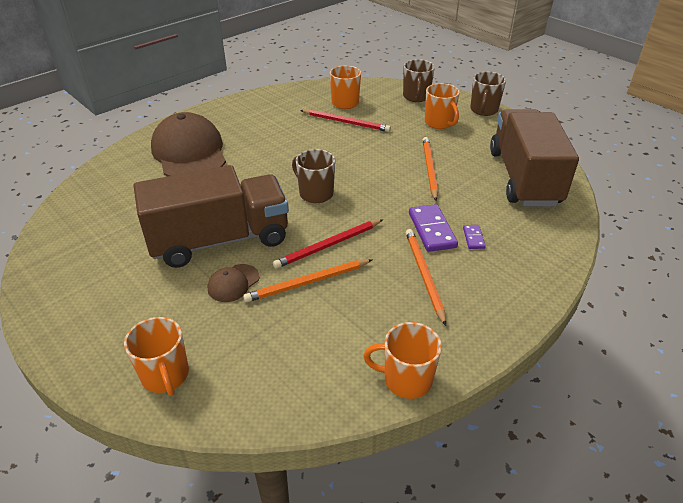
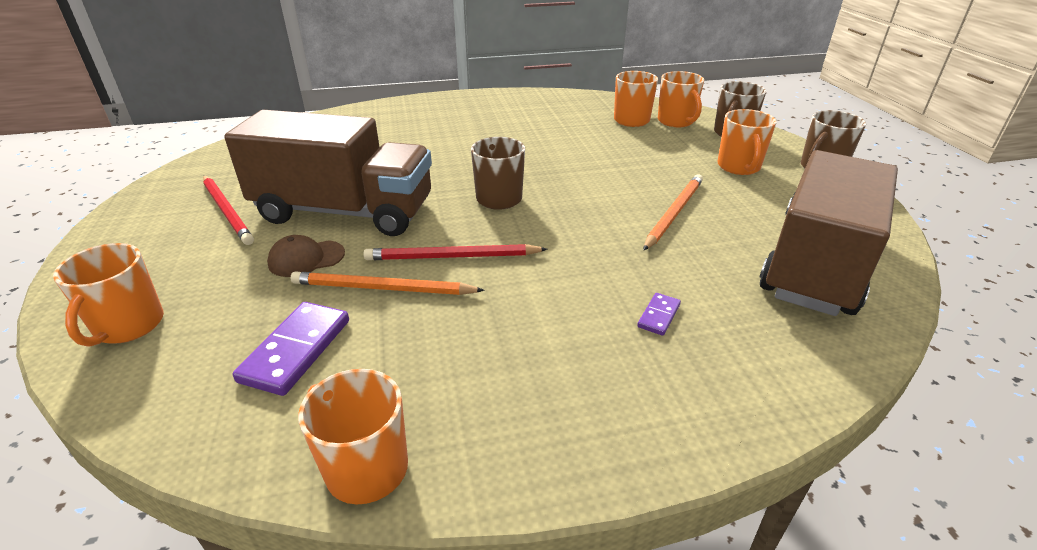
camera: 30 degrees right, 5 degrees down
brown cap [151,112,226,176] -> none
red pencil [300,109,391,132] -> red pencil moved to [203,176,254,245]
orange pencil [406,229,446,326] -> none
purple domino [409,204,458,252] -> purple domino moved to [233,302,349,396]
none -> orange mug [658,71,704,127]

